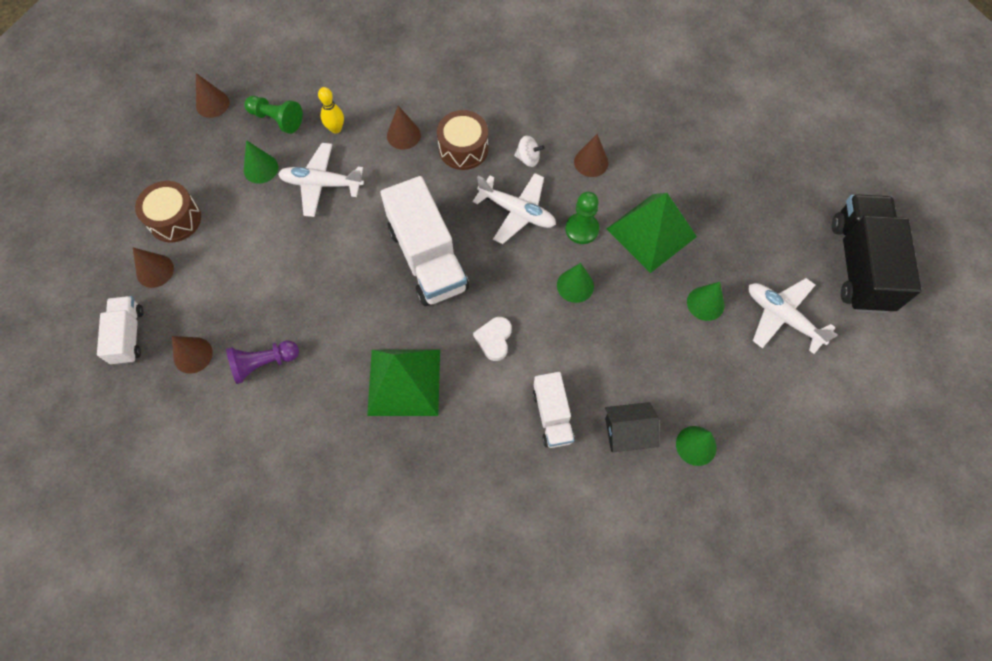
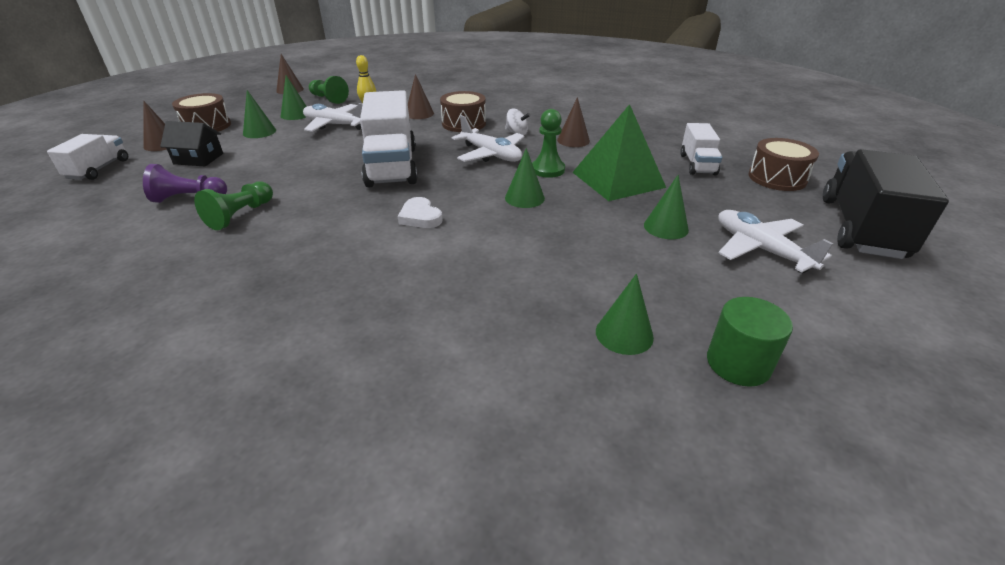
camera: 15 degrees right, 30 degrees down
brown cone [172,336,213,373] -> none
green pyramid [367,350,440,416] -> none
white heart [473,317,512,361] -> white heart turned 60 degrees counterclockwise [398,197,443,228]
white truck [533,372,575,448] -> white truck moved to [680,123,722,175]
black house [605,402,659,452] -> black house moved to [160,121,223,166]
none -> green pawn [194,181,273,230]
none -> green cone [243,90,276,138]
none -> green cylinder [707,297,793,387]
none -> brown drum [748,138,819,191]

